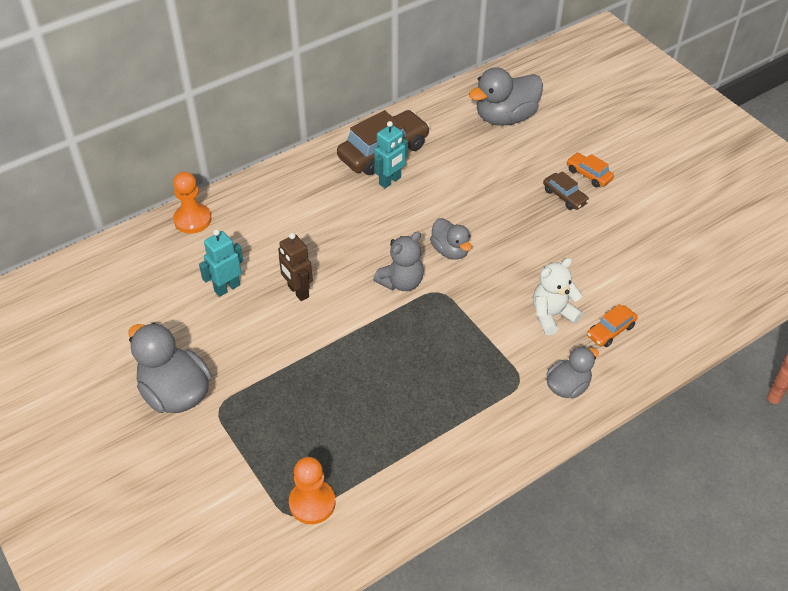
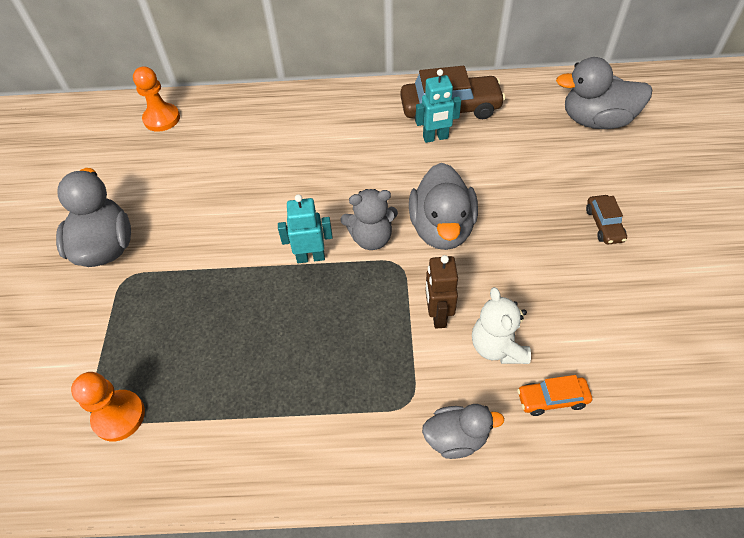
camera: 35 degrees right, 5 degrees up
orange pawn [173,172,212,234] -> orange pawn moved to [133,66,180,132]
turquoise robot [199,229,243,297] -> turquoise robot moved to [278,194,333,263]
brown robot [278,233,313,301] -> brown robot moved to [425,255,458,329]
grey duck [430,218,472,260] -> grey duck [409,163,478,250], size x1.67
white teddy bear [533,258,583,335] -> white teddy bear turned 105 degrees counterclockwise [472,287,531,364]
orange car [567,153,614,187] -> none

